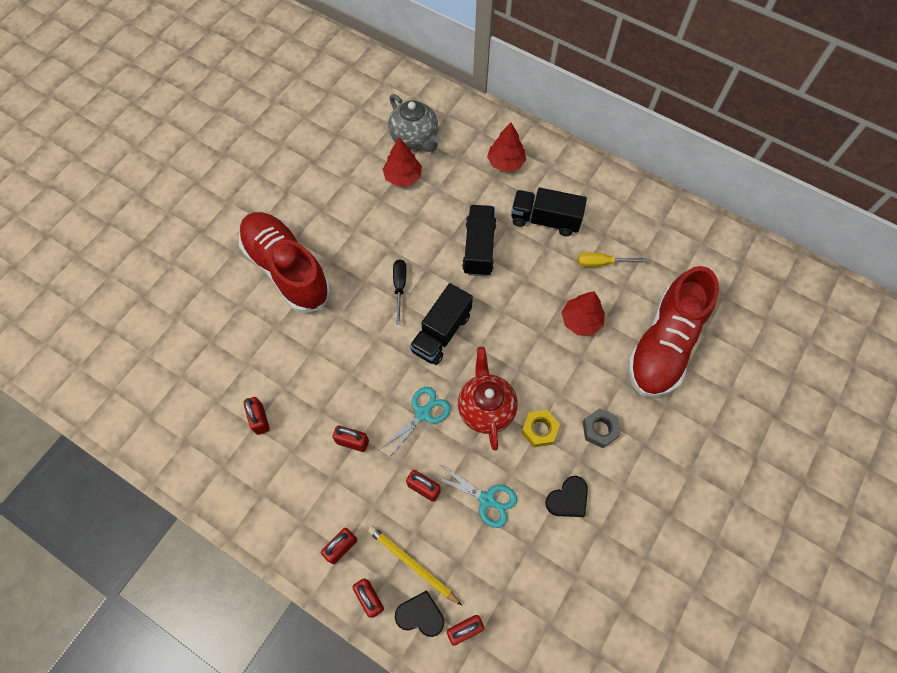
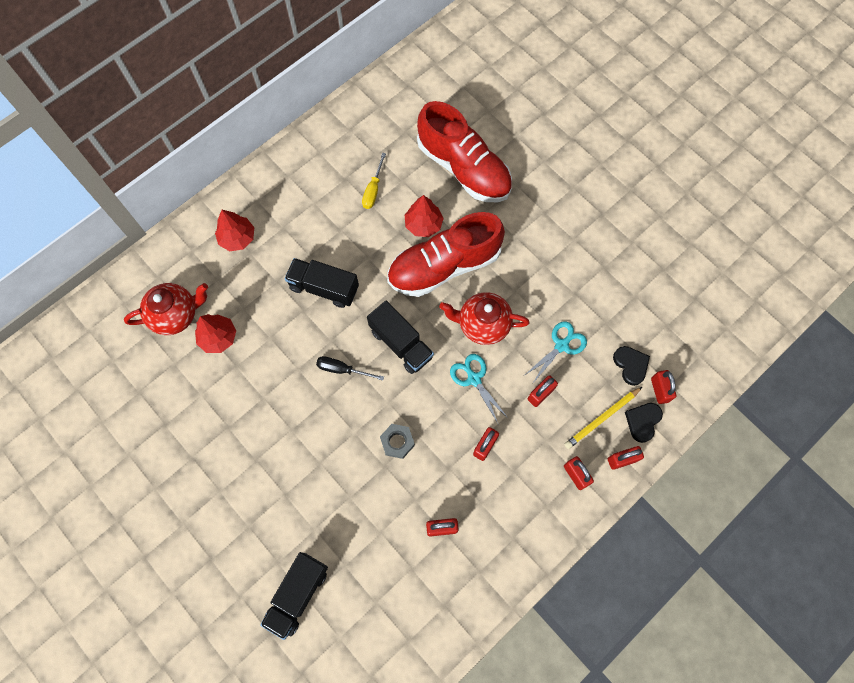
camera: 75 degrees left, 5 degrees up
red shoe [239,212,331,313] -> red shoe moved to [387,212,505,297]
grey teapot [388,94,440,152] -> red teapot [124,283,208,335]
black truck [511,188,587,236] -> black truck moved to [260,552,328,640]
yellow nut [521,410,560,447] -> none
black heart [545,476,588,517] -> black heart moved to [613,346,650,386]
grey nut [583,408,621,448] -> grey nut moved to [380,424,415,459]

